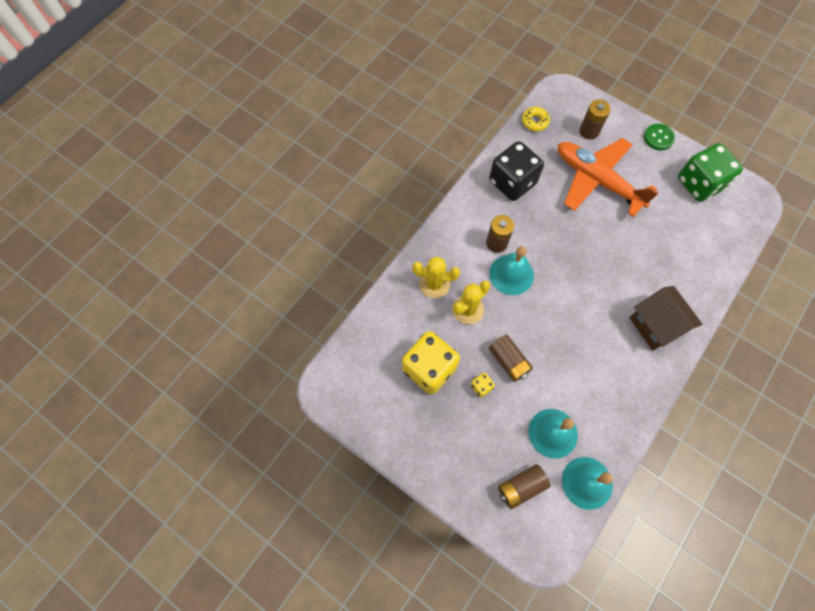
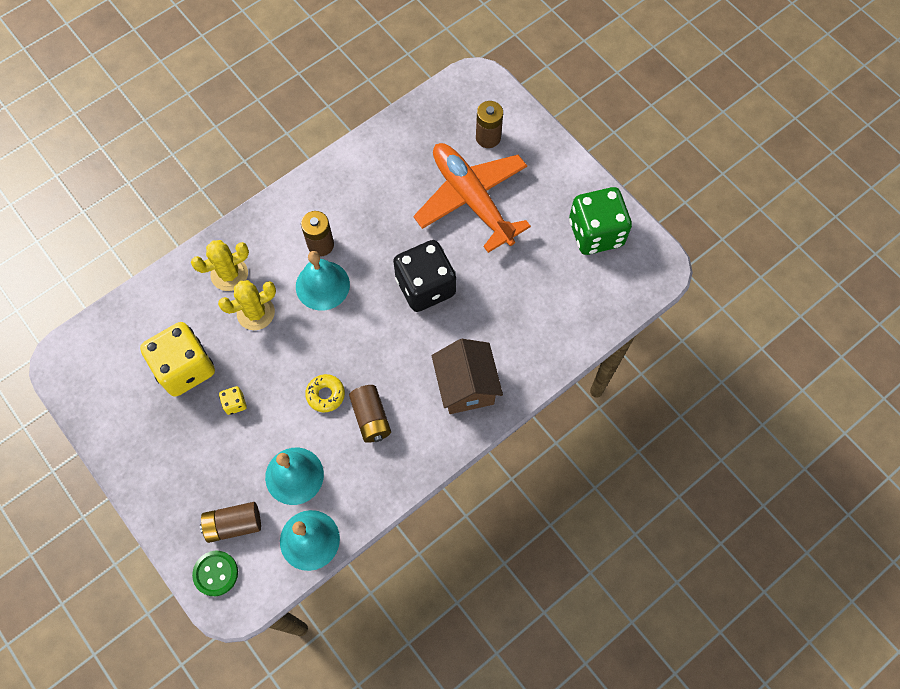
camera: 15 degrees right, 0 degrees up
yellow cactus [412,256,460,298] -> yellow cactus turned 45 degrees counterclockwise [191,240,249,291]
black dice [489,141,544,201] -> black dice moved to [393,240,456,312]
brown battery [489,335,533,382] -> brown battery moved to [349,385,391,443]
yellow donut [522,107,550,131] -> yellow donut moved to [305,374,345,412]
green button [644,123,675,150] -> green button moved to [192,551,238,596]

